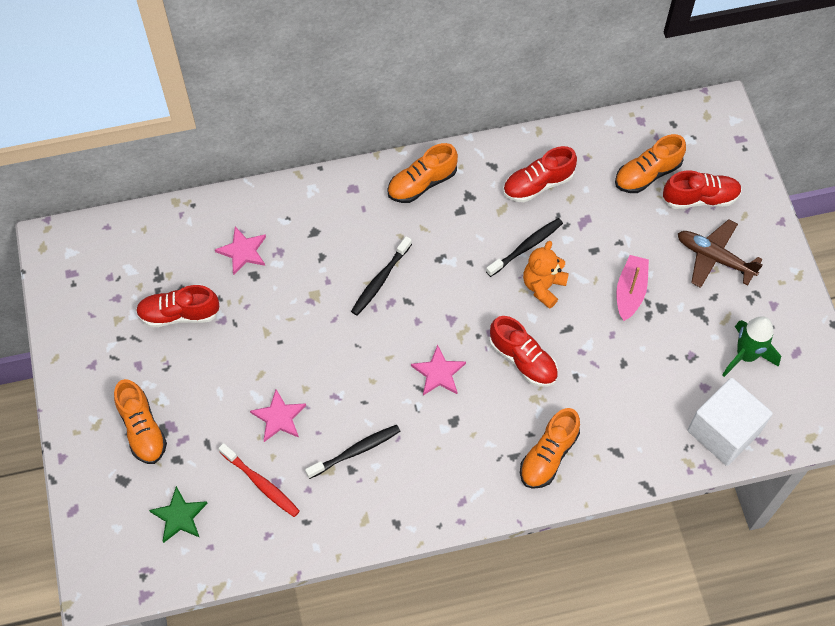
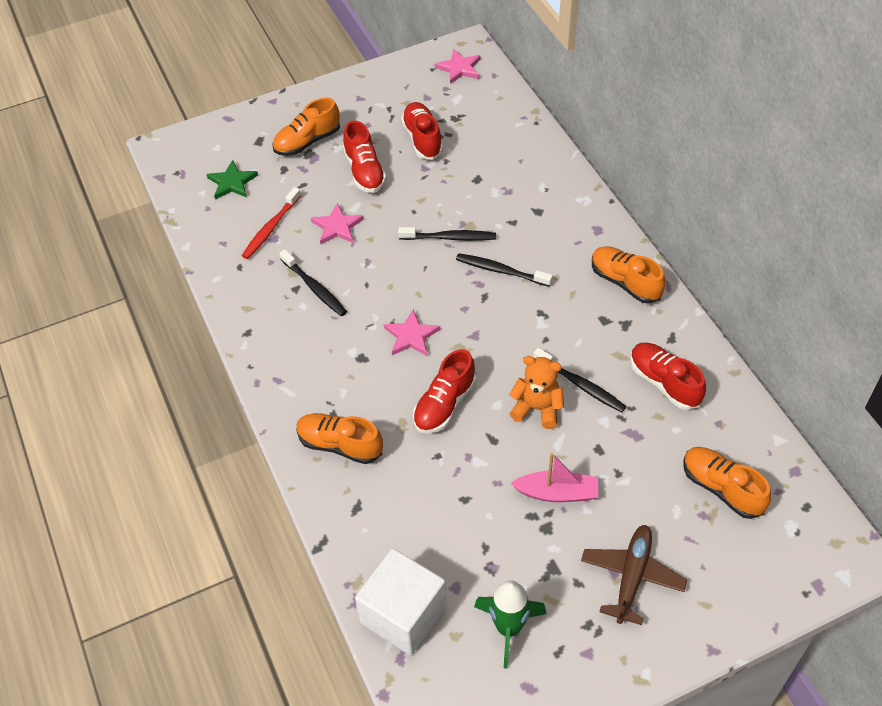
camera: 80 degrees right, 10 degrees down
pink star [215,227,266,275] -> pink star moved to [435,49,481,84]
red shoe [662,171,742,209] -> red shoe moved to [343,121,386,193]
none -> black toothbrush [398,227,496,241]

